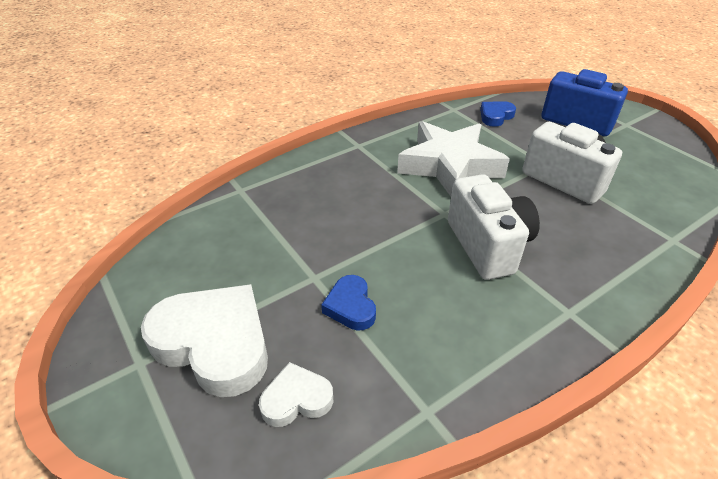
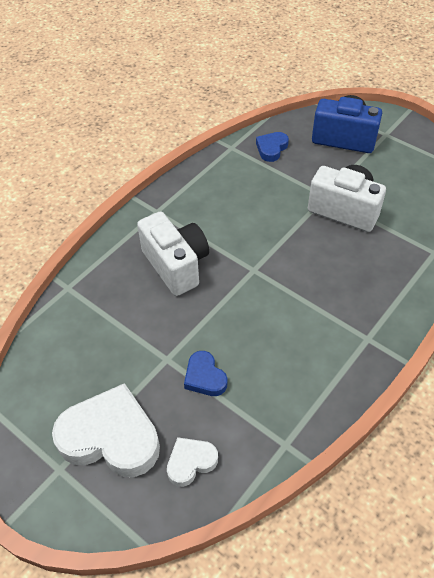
camera: 15 degrees left, 10 degrees up
white star [397,121,510,196] -> none
white camera [448,174,540,280] -> white camera moved to [137,211,209,296]

